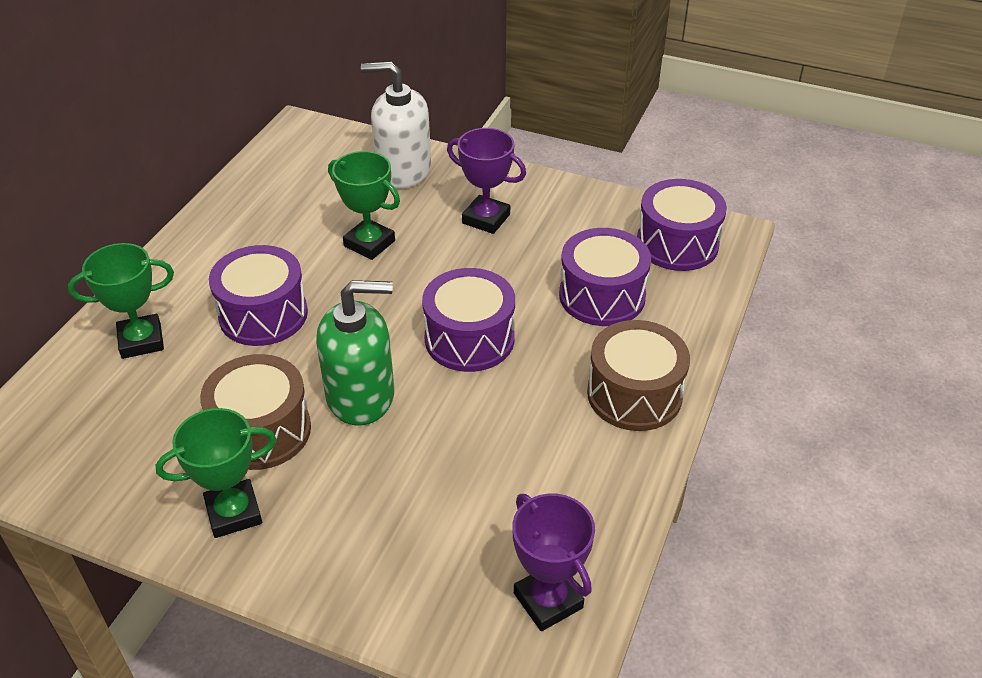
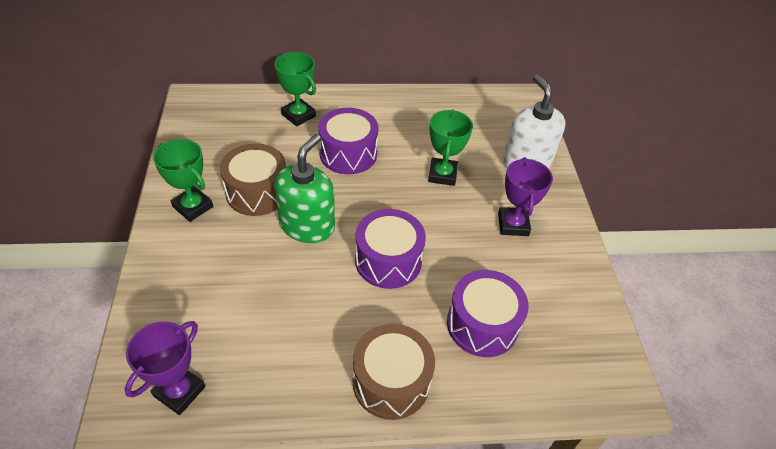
camera: 60 degrees right, 5 degrees up
green soap dispenser [316,280,394,425] -> green soap dispenser turned 120 degrees counterclockwise [274,134,335,243]
purple drum [637,179,727,271] -> none

